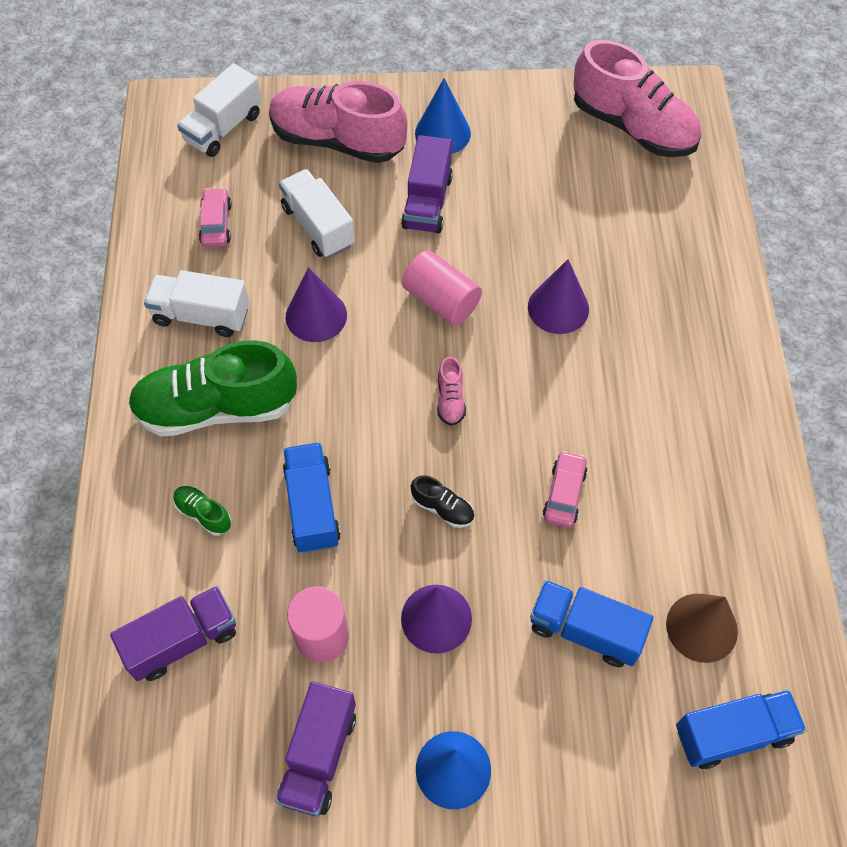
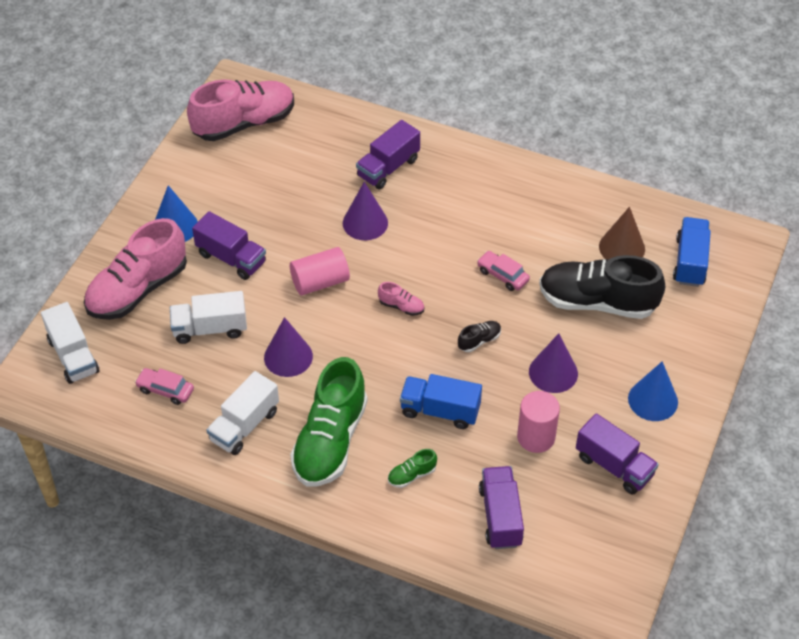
camera: 65 degrees left, 10 degrees down
blue truck [530,580,653,667] -> black shoe [539,255,665,319]
none -> purple truck [356,120,420,189]

